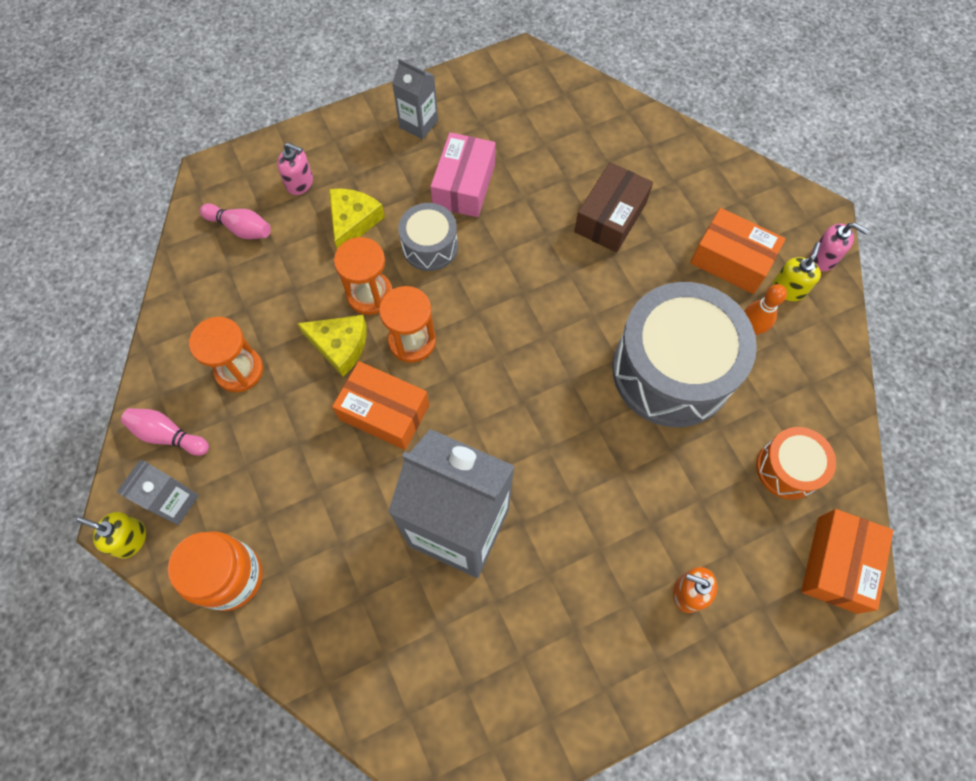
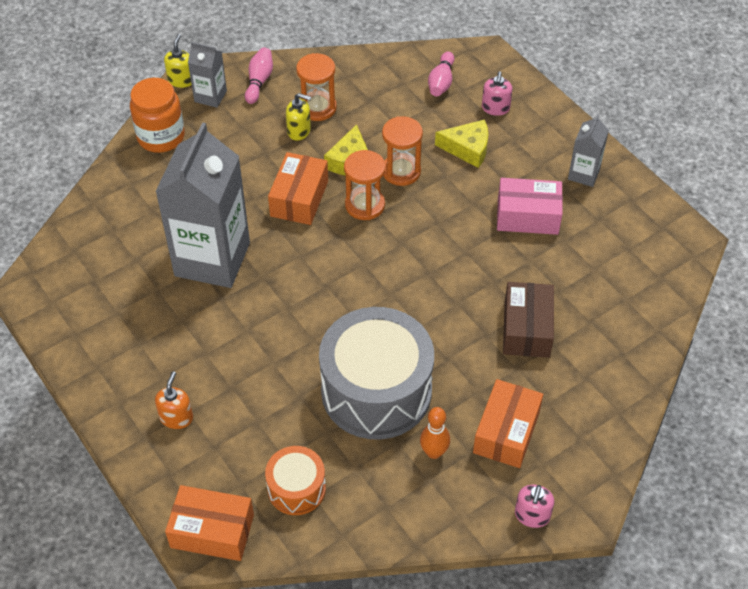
camera: 80 degrees right, 15 degrees down
grey drum [398,203,458,271] -> none
brown box [574,162,653,253] -> brown box turned 75 degrees clockwise [503,282,554,358]
yellow soap dispenser [773,242,821,301] -> yellow soap dispenser moved to [286,93,311,141]

